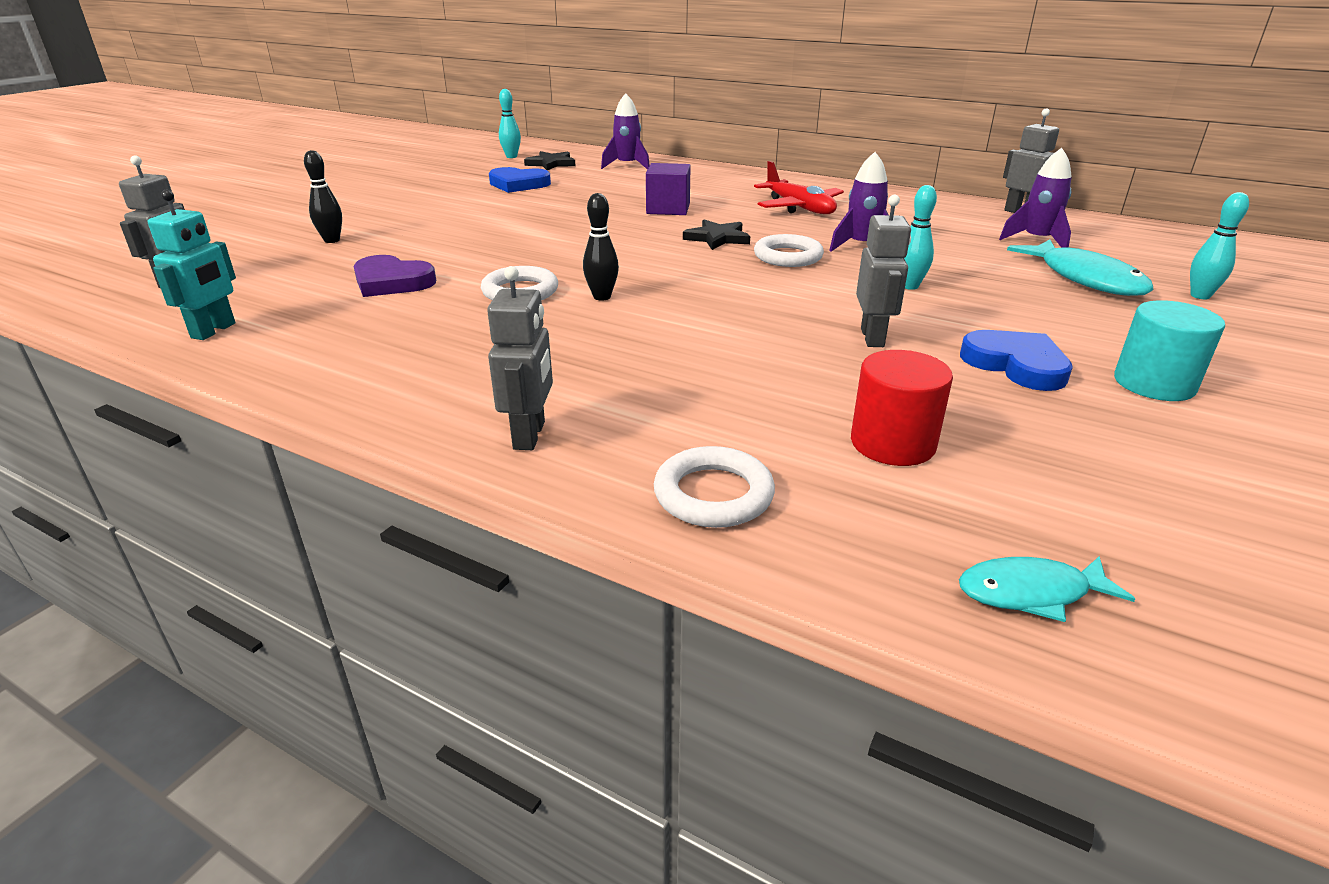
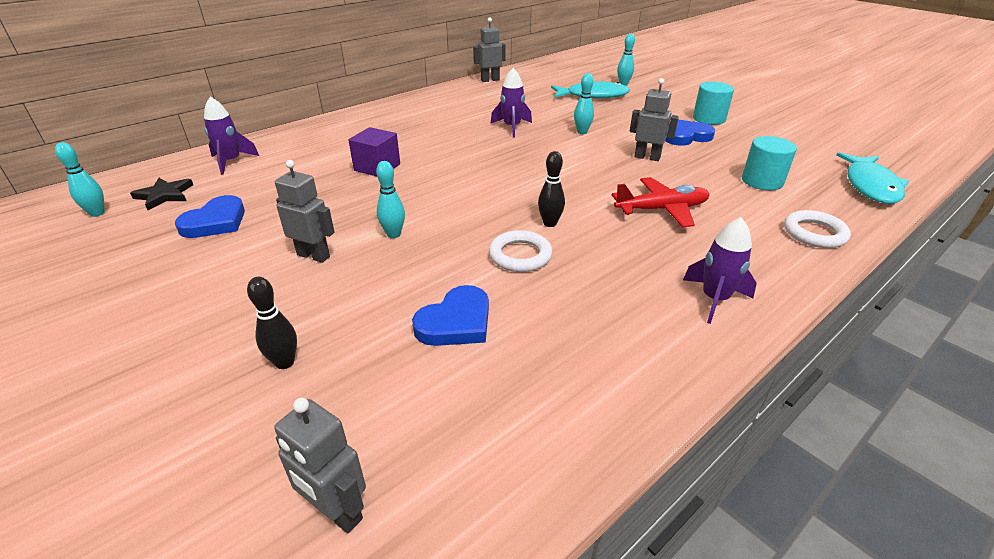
camera: 70 degrees left, 5 degrees up
turquoise robot [148,190,236,340] -> none
purple heart [354,255,436,297] -> blue heart [412,285,489,346]
grey robot [487,266,553,450] -> grey robot moved to [275,160,335,263]
black star [683,220,750,250] -> none
red plane [754,161,844,214] -> red plane moved to [612,177,710,227]
white ring [754,234,824,267] -> none
red cylinder [851,350,953,466] -> turquoise cylinder [742,136,797,191]
turquoise fish [959,556,1135,622] -> turquoise fish [837,152,909,204], size x1.76
purple rocket [999,148,1072,248] -> purple rocket moved to [683,217,757,324]
none -> turquoise bowling pin [376,161,405,238]

